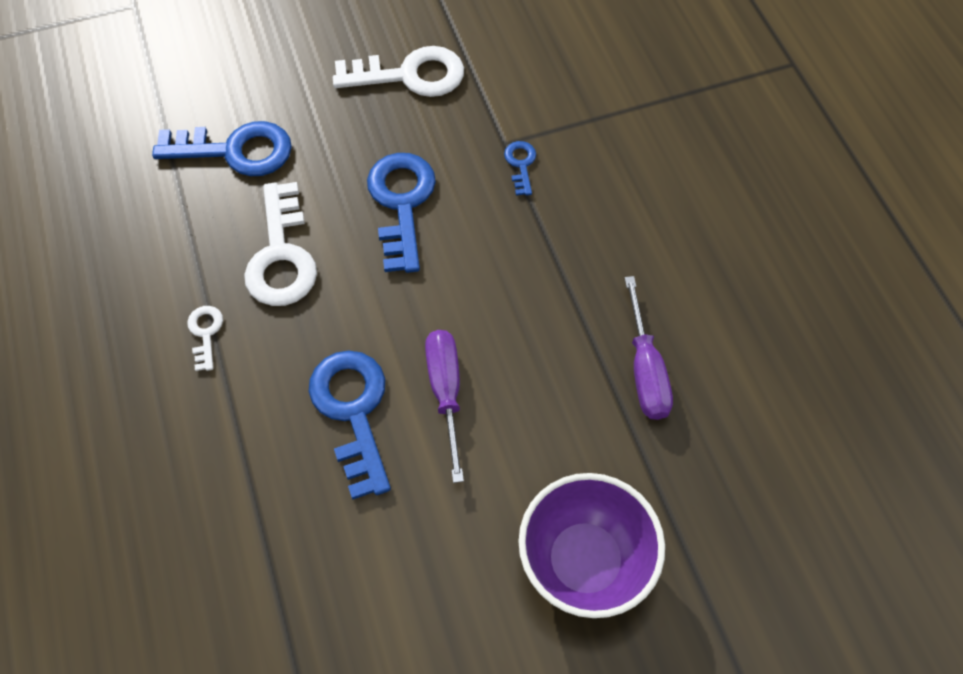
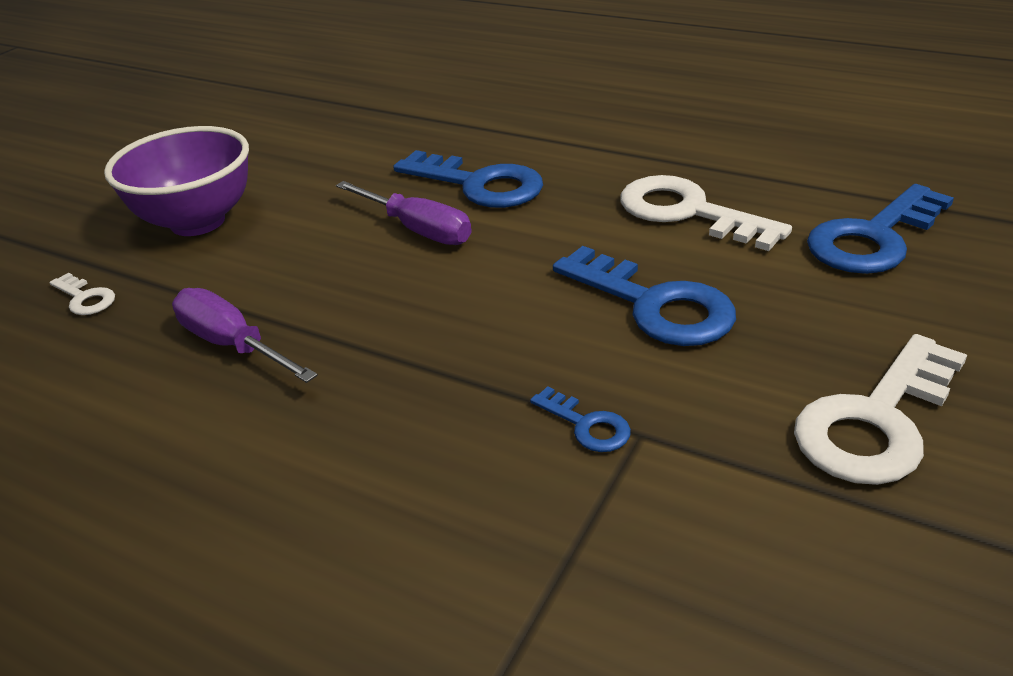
camera: 140 degrees right, 25 degrees down
white key [187,306,223,371] -> white key moved to [49,273,115,315]

